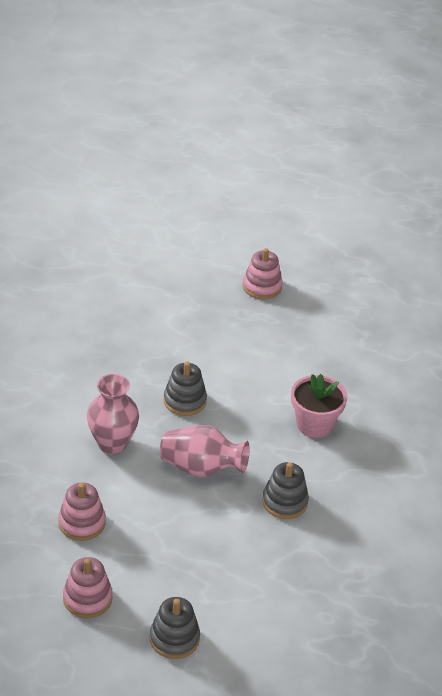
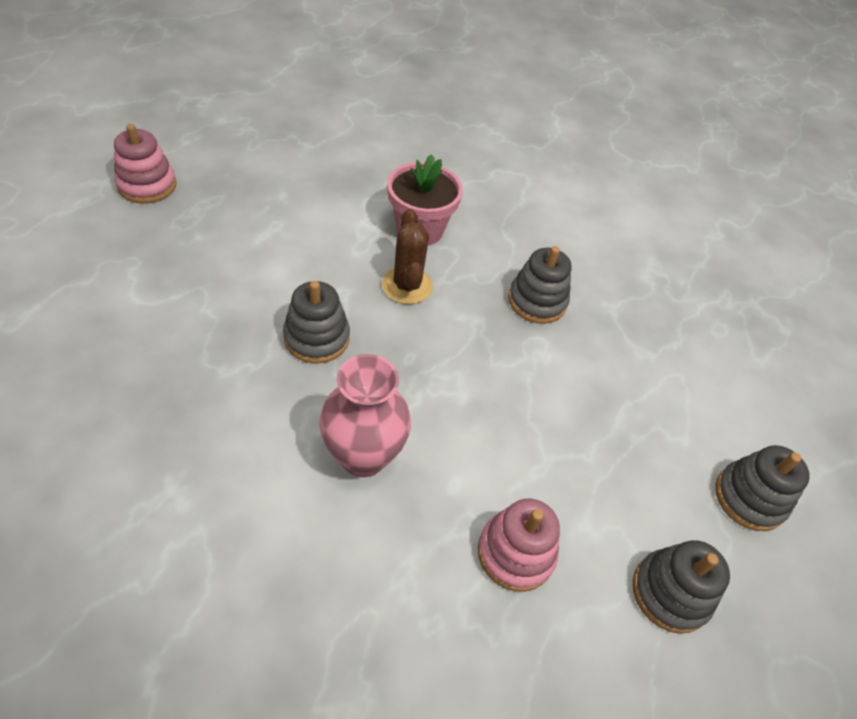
camera: 75 degrees left, 10 degrees up
pink stacking toy [63,557,113,618] -> grey stacking toy [633,540,730,634]
pink vase [160,425,250,477] -> none
none -> brown cactus [382,209,433,304]

